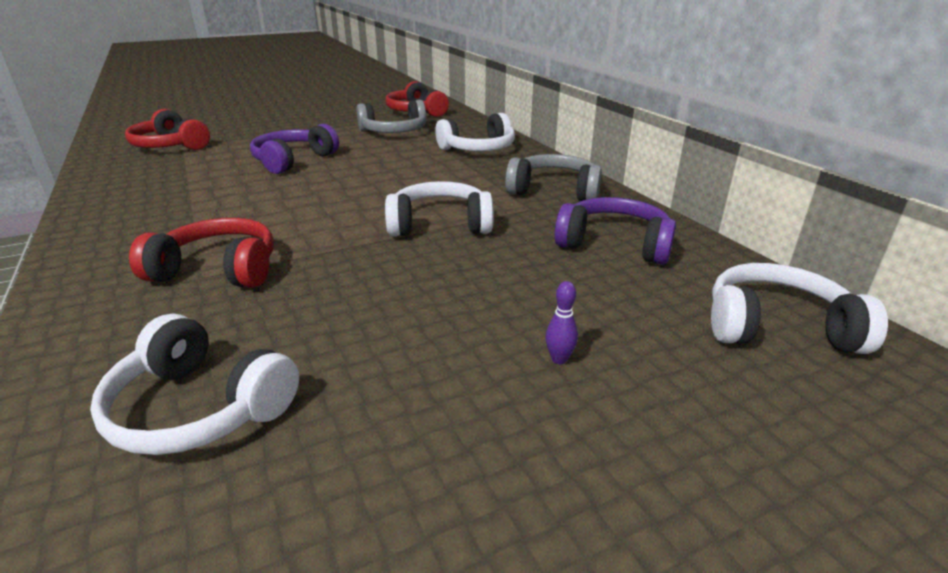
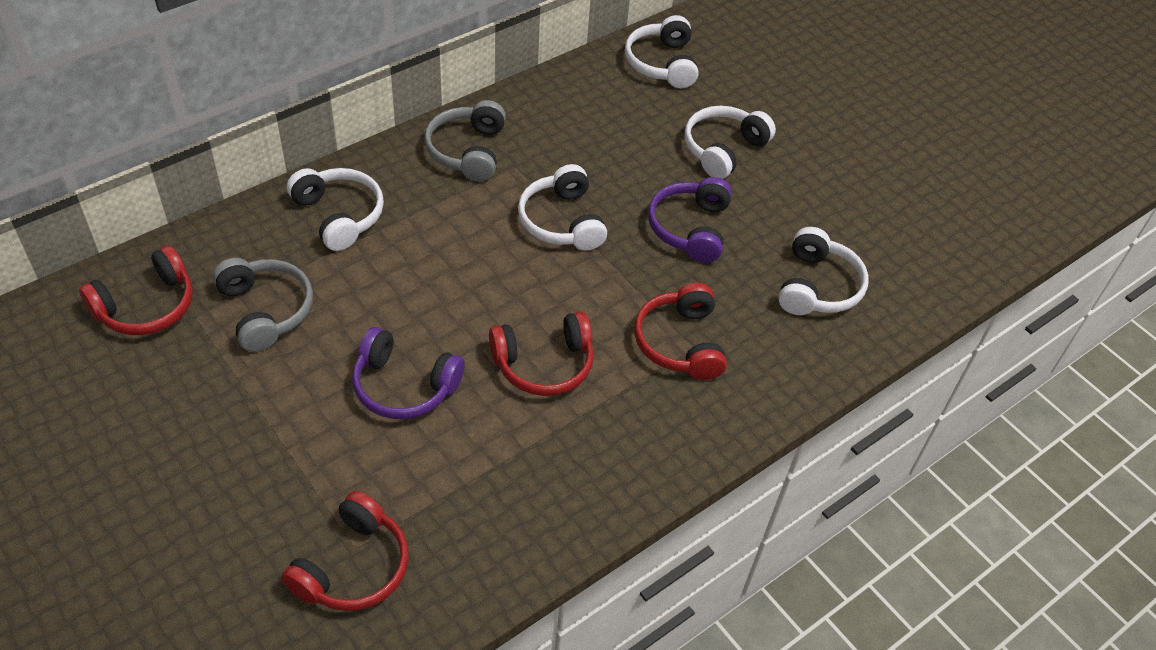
camera: 105 degrees left, 20 degrees up
purple bowling pin [545,281,578,364] -> white headphones [685,106,776,179]
purple headphones [554,197,676,265] -> purple headphones moved to [648,177,732,263]
none -> red headphones [489,312,594,396]

